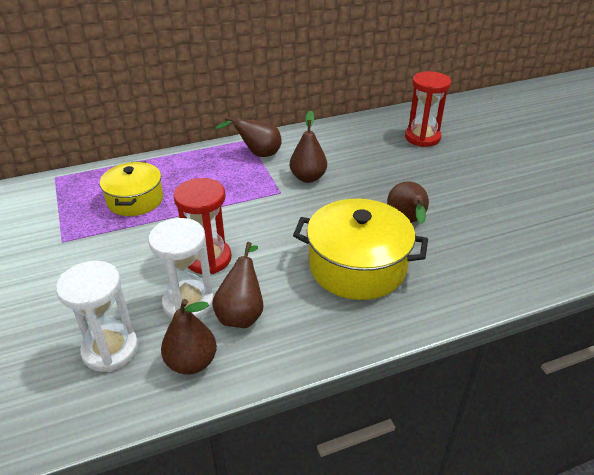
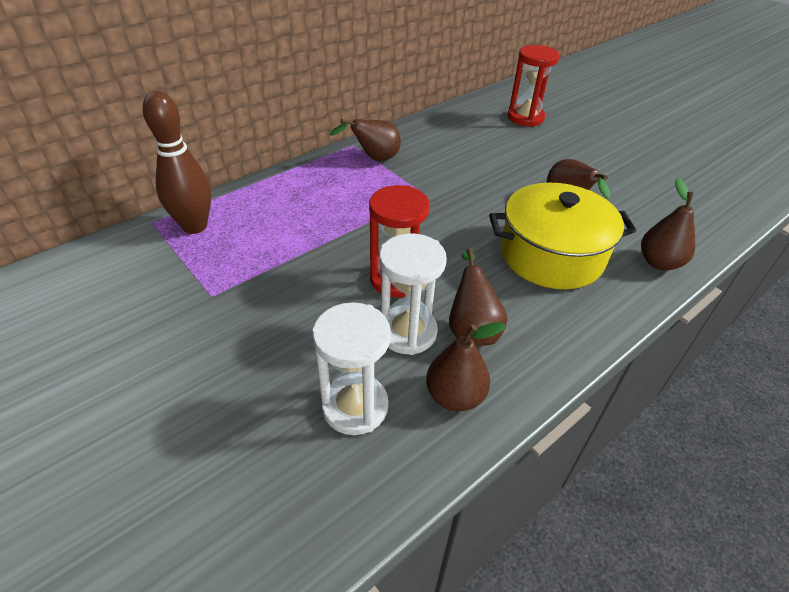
camera: 20 degrees left, 5 degrees up
yellow pot [100,162,163,216] -> none
brown pear [290,110,327,183] -> brown pear moved to [641,178,695,270]
none -> brown bowling pin [143,91,211,234]

